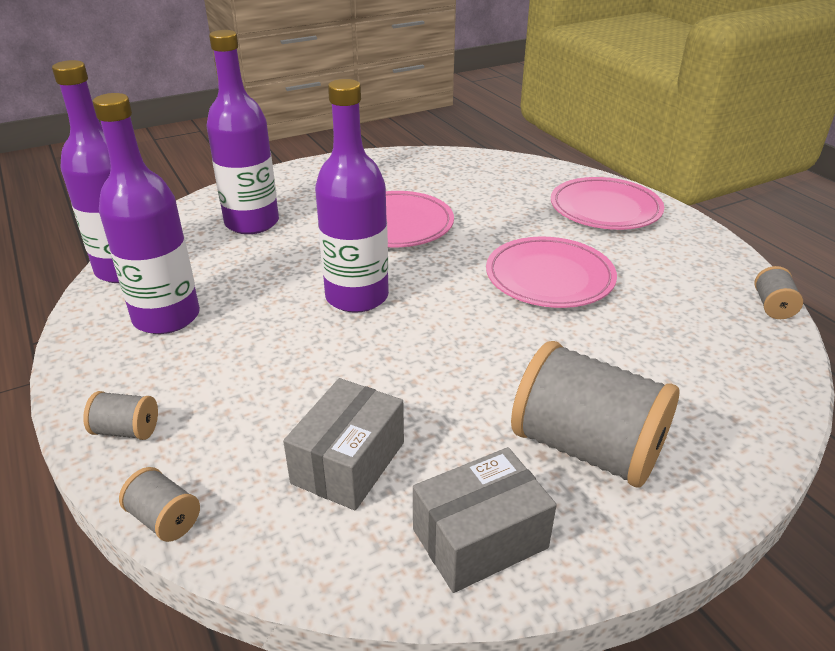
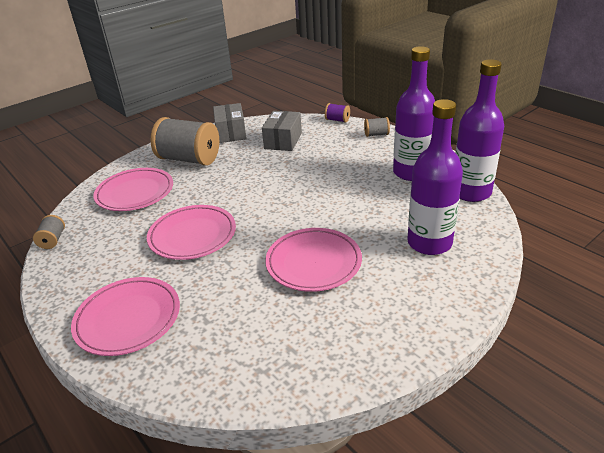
camera: 170 degrees right, 0 degrees up
grey spool [119,467,200,542] -> purple spool [325,103,350,123]
purple bottle [315,79,389,313] -> none
grey box [413,447,557,593] -> grey box turned 60 degrees counterclockwise [213,103,247,143]
none -> pink plate [93,168,173,211]

